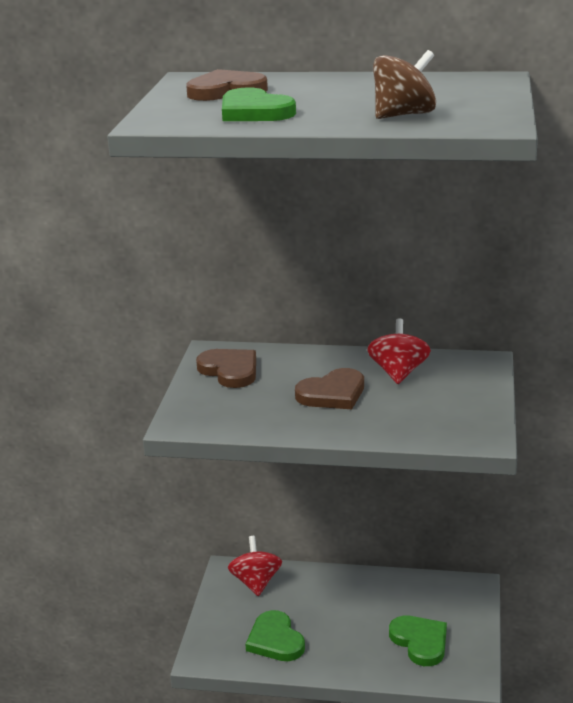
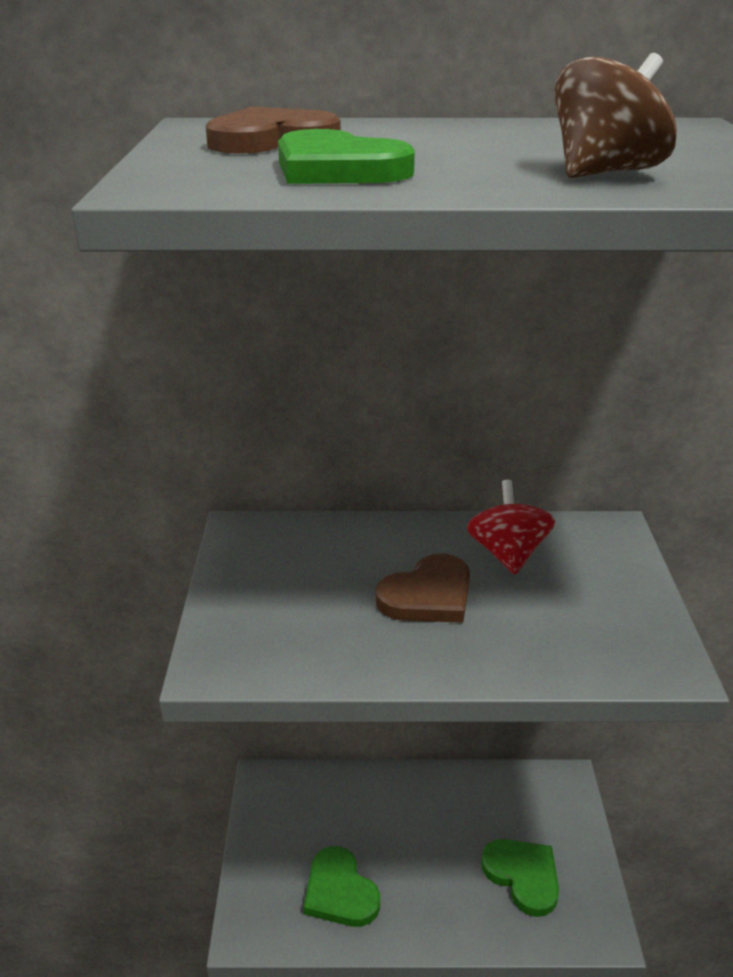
camera: 10 degrees left, 5 degrees up
brown heart [196,349,256,388] -> none
red spinning top [228,536,282,596] -> none

